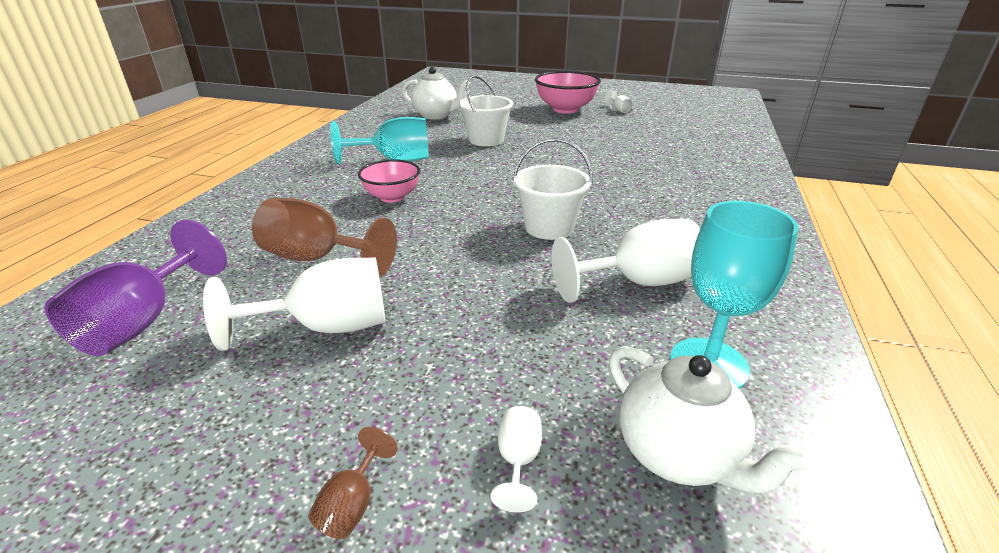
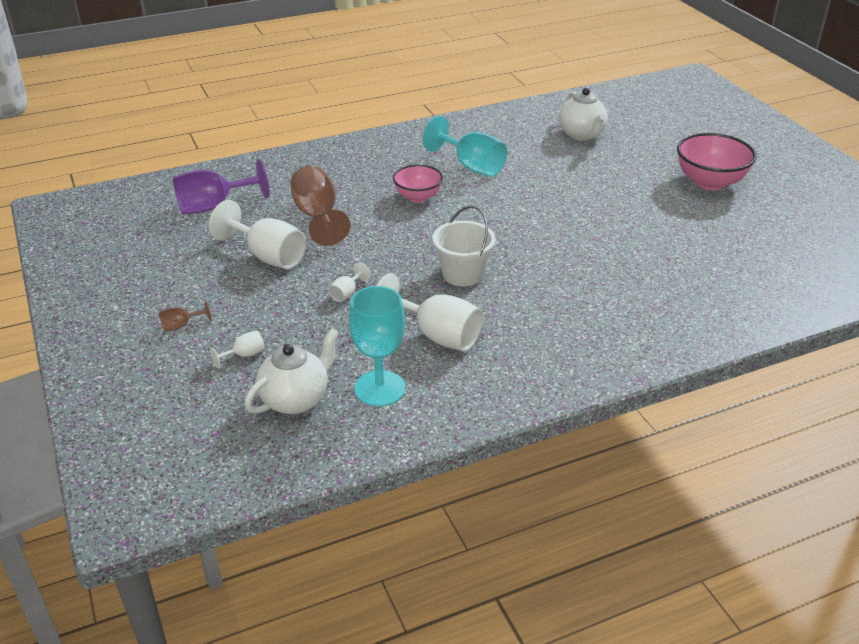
camera: 50 degrees right, 5 degrees up
white bucket [459,75,513,146] -> none
white goblet [604,90,633,113] -> white goblet moved to [328,263,371,302]
white teapot [609,346,814,494] -> white teapot turned 150 degrees counterclockwise [245,328,339,414]

